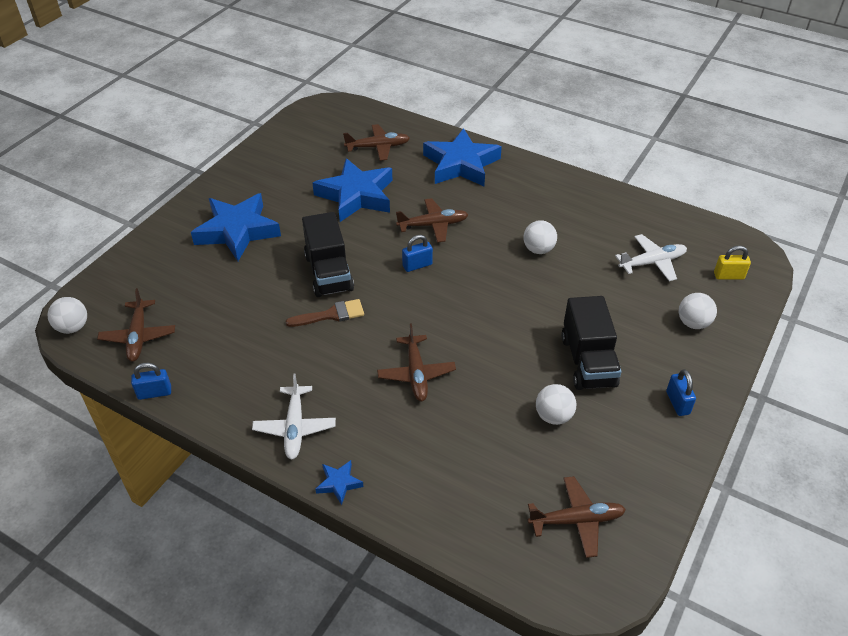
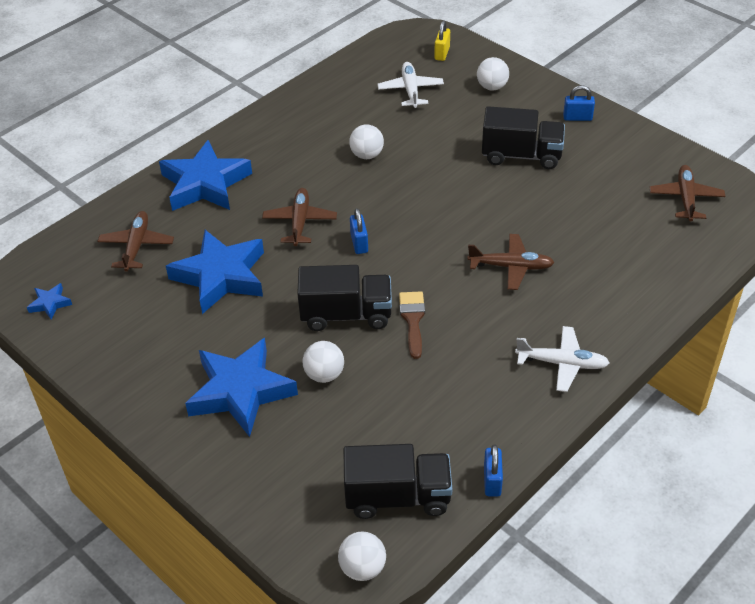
camera: 75 degrees left, 0 degrees up
brown plane [97,288,175,362] -> black truck [343,444,452,519]
blue star [316,460,364,505] -> blue star moved to [27,283,72,320]
white ball [536,384,576,425] -> white ball moved to [302,341,344,383]

